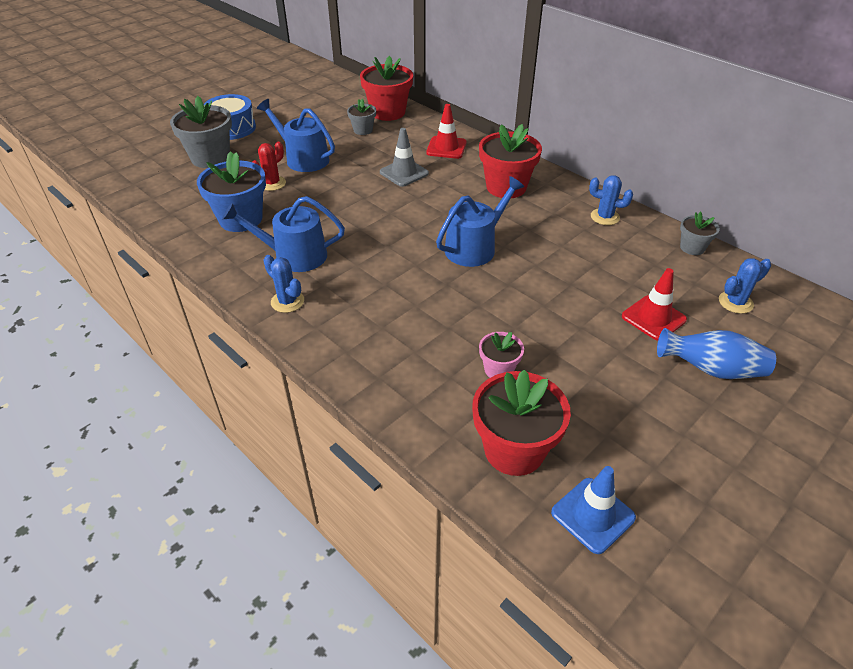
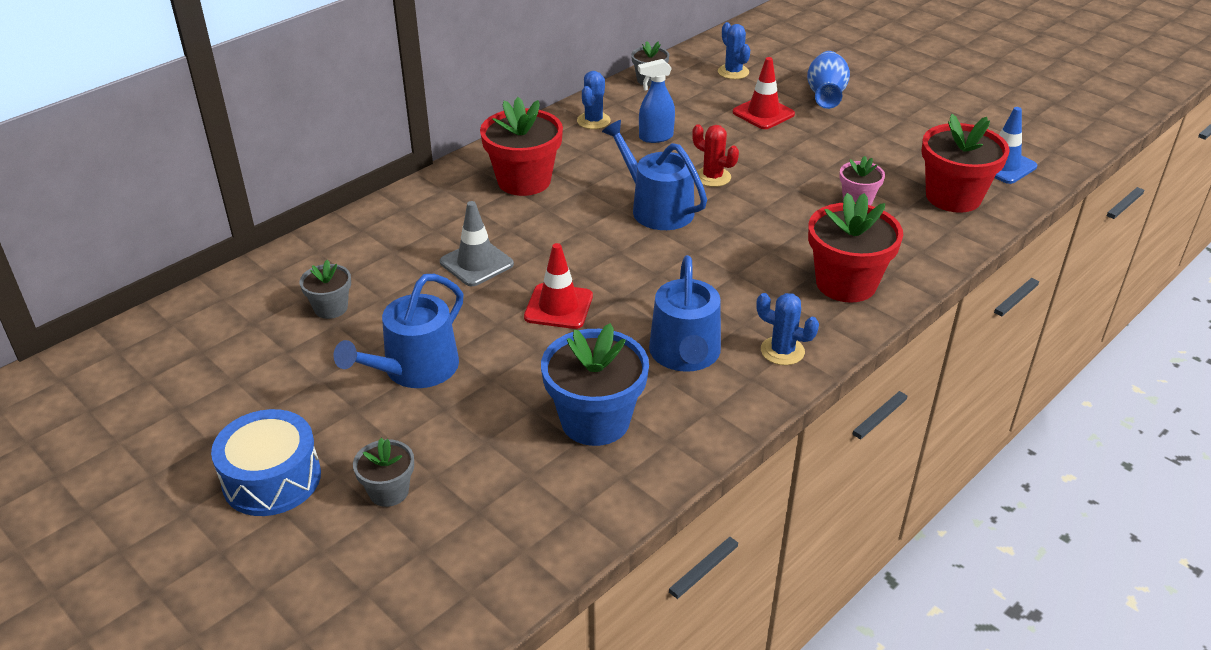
camera: 90 degrees left, 5 degrees down
grey flower pot [170,96,232,168] -> grey flower pot [353,438,414,507], size x0.54
red cactus [252,142,286,191] -> red cactus moved to [692,124,739,187]
blue cactus [263,255,304,313] -> blue cactus turned 75 degrees clockwise [756,293,819,365]
red flower pot [360,56,413,121] -> red flower pot moved to [808,193,903,303]
red traffic cone [426,104,467,159] -> red traffic cone moved to [524,243,593,329]
none -> blue spray bottle [638,59,675,143]

